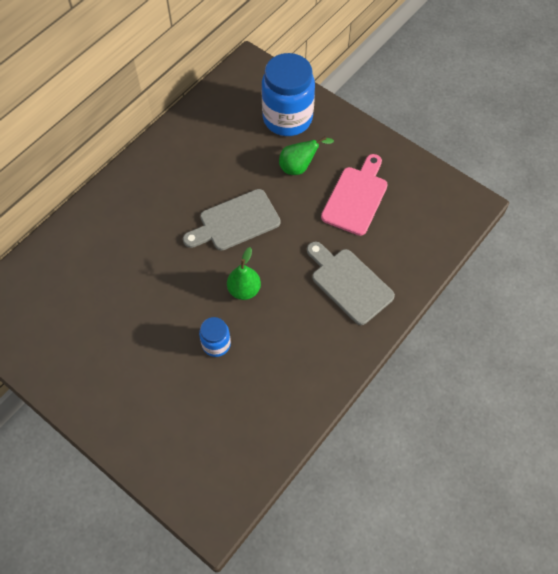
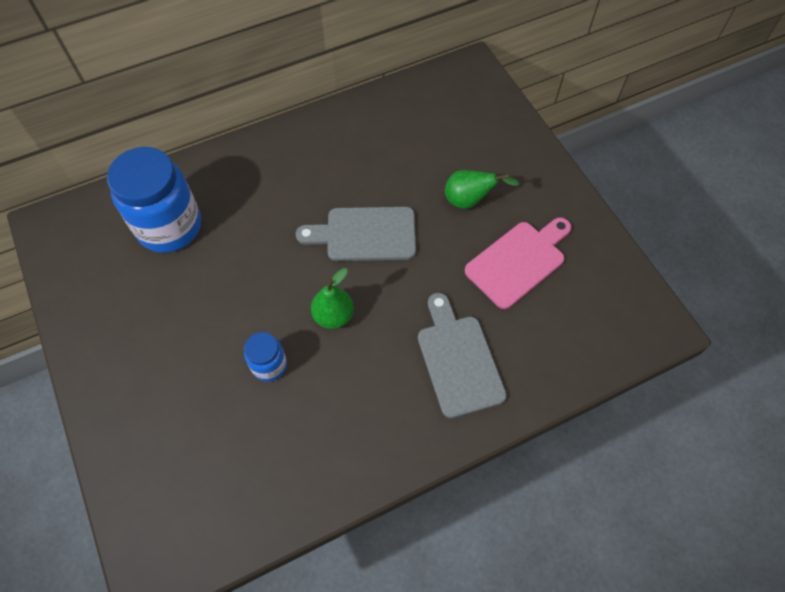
camera: 25 degrees right, 0 degrees up
blue jar [262,53,315,136] -> blue jar moved to [107,147,201,253]

